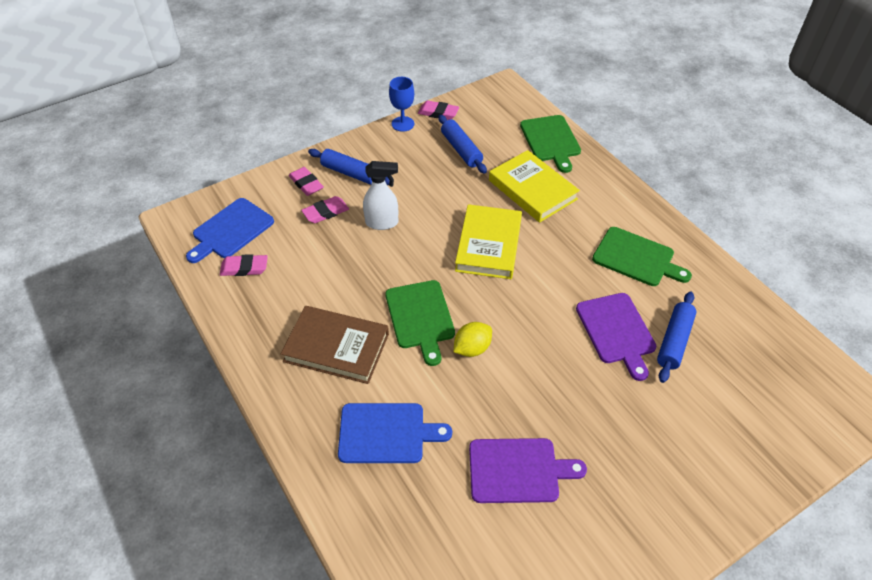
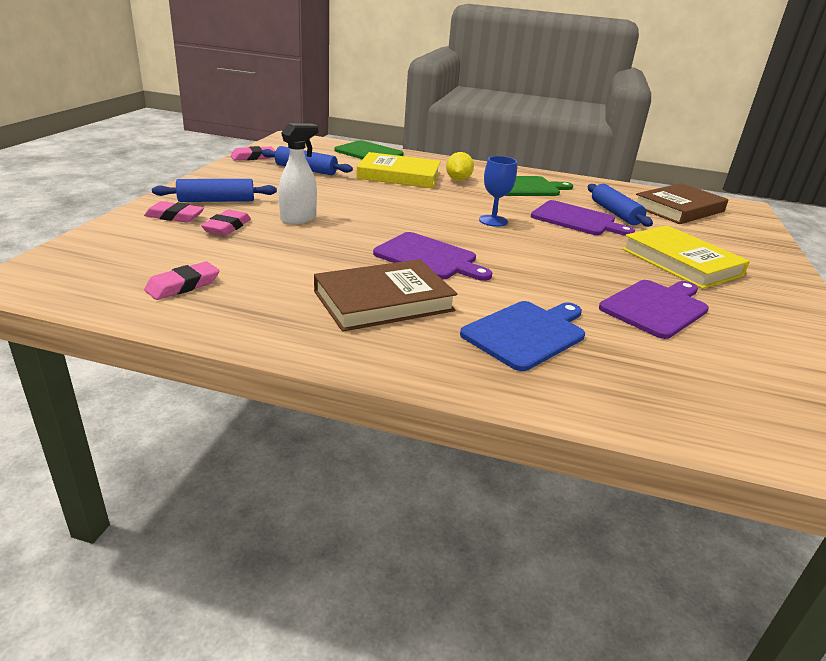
camera: 45 degrees left, 20 degrees down
blue cutting board [186,198,274,263] -> none
green cutting board [385,280,455,366] -> purple cutting board [373,232,492,281]
blue goblet [389,77,414,132] -> blue goblet moved to [479,156,517,227]
yellow lemon [454,322,492,357] -> yellow lemon moved to [446,152,474,181]
yellow book [455,204,522,279] -> yellow book moved to [622,225,750,289]
none -> brown book [636,183,729,224]

